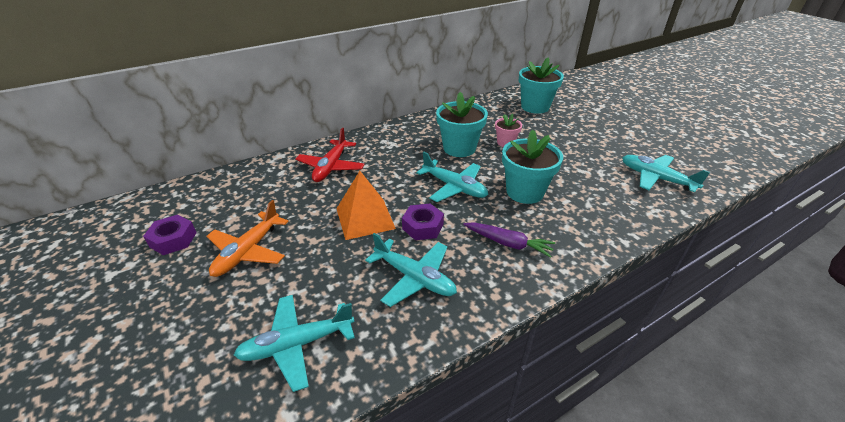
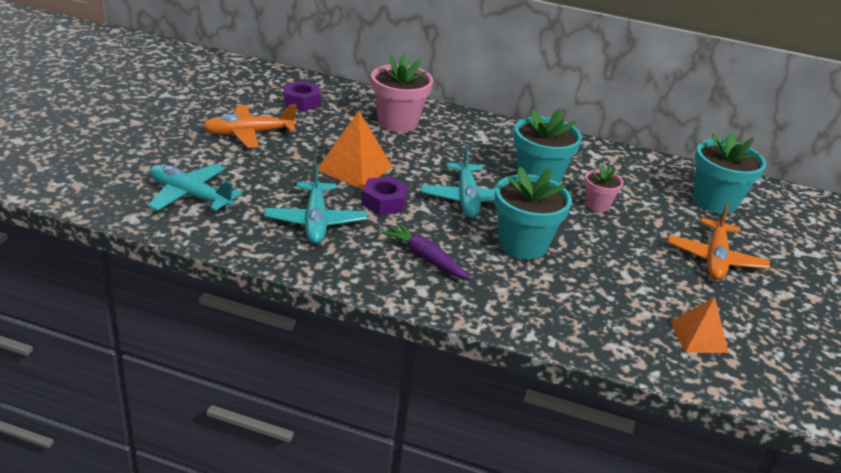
camera: 45 degrees right, 5 degrees down
purple nut [143,215,197,255] -> purple nut moved to [284,81,321,111]
red plane [295,128,365,182] -> pink flower pot [371,54,433,132]
purple carrot [463,222,555,258] -> purple carrot turned 150 degrees clockwise [381,223,471,280]
turquoise plane [622,155,710,192] -> orange pyramid [671,297,729,353]
none -> orange plane [668,204,770,280]

